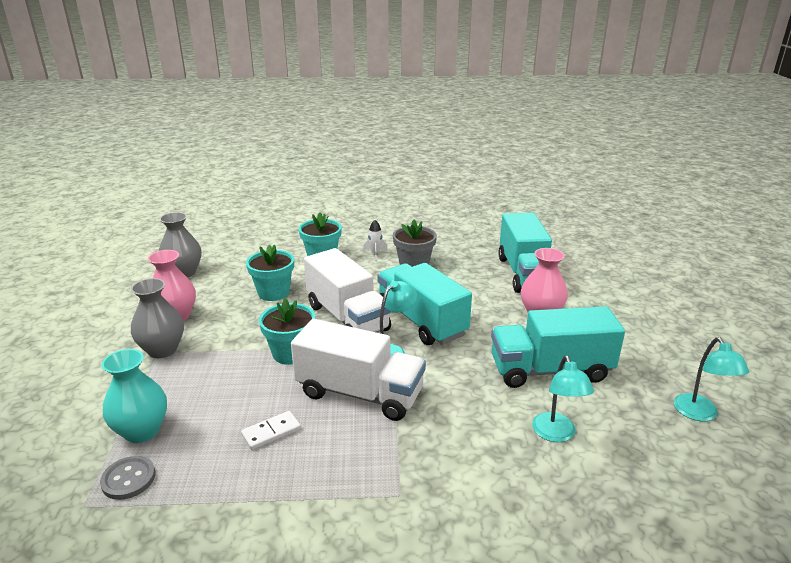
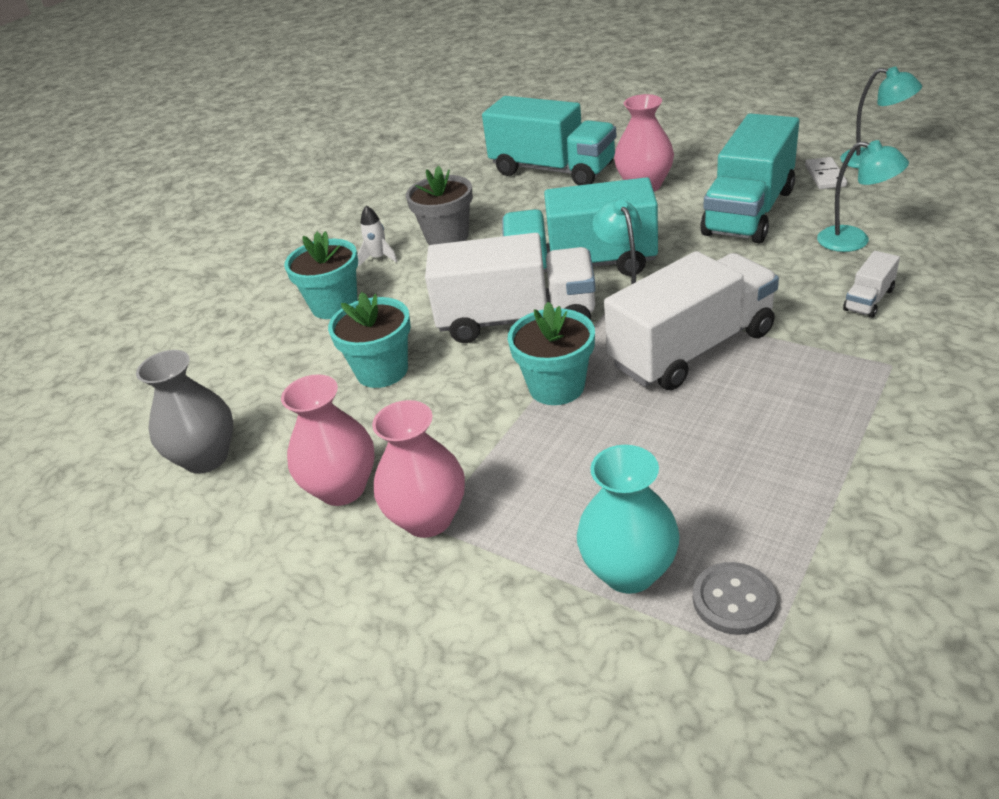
camera: 50 degrees left, 10 degrees up
grey vase [131,278,184,358] -> pink vase [372,400,465,538]
white domino [241,411,301,450] -> white domino moved to [805,157,847,189]
none -> white truck [843,251,900,318]

